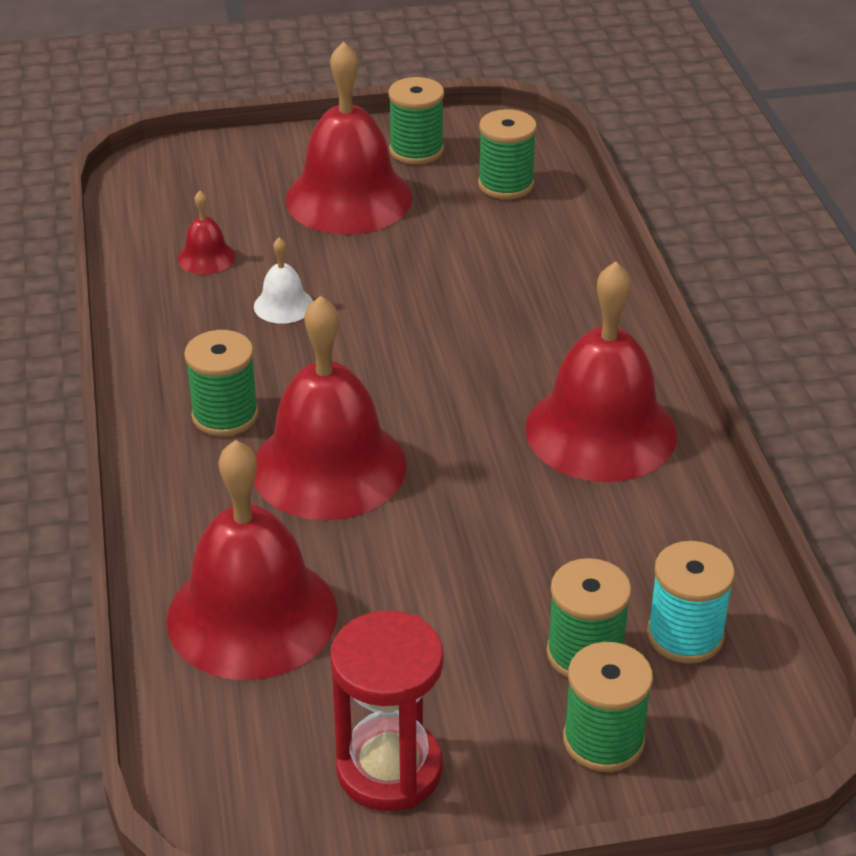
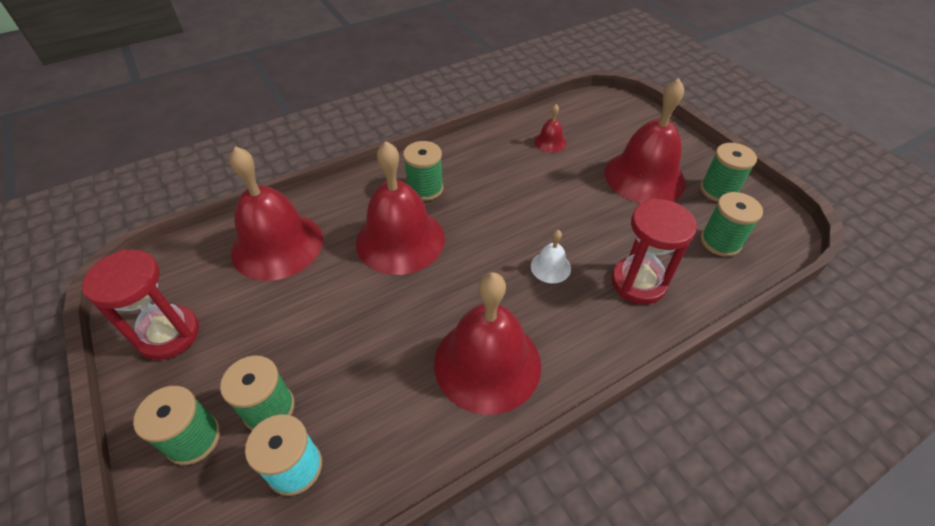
camera: 70 degrees right, 10 degrees up
white bell [254,238,313,324] -> white bell moved to [531,230,571,283]
none -> red hourglass [612,198,697,304]

